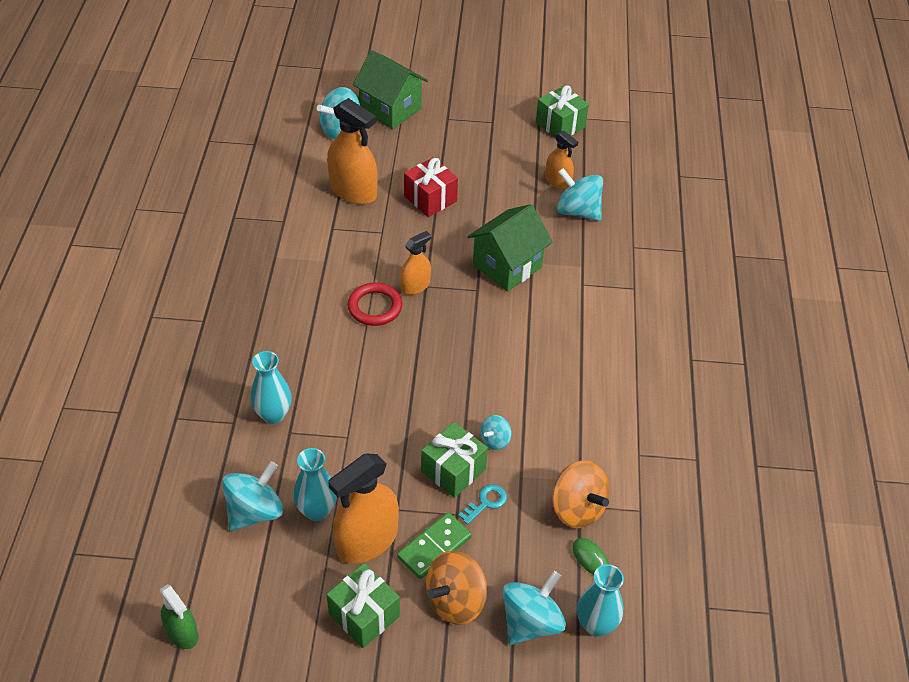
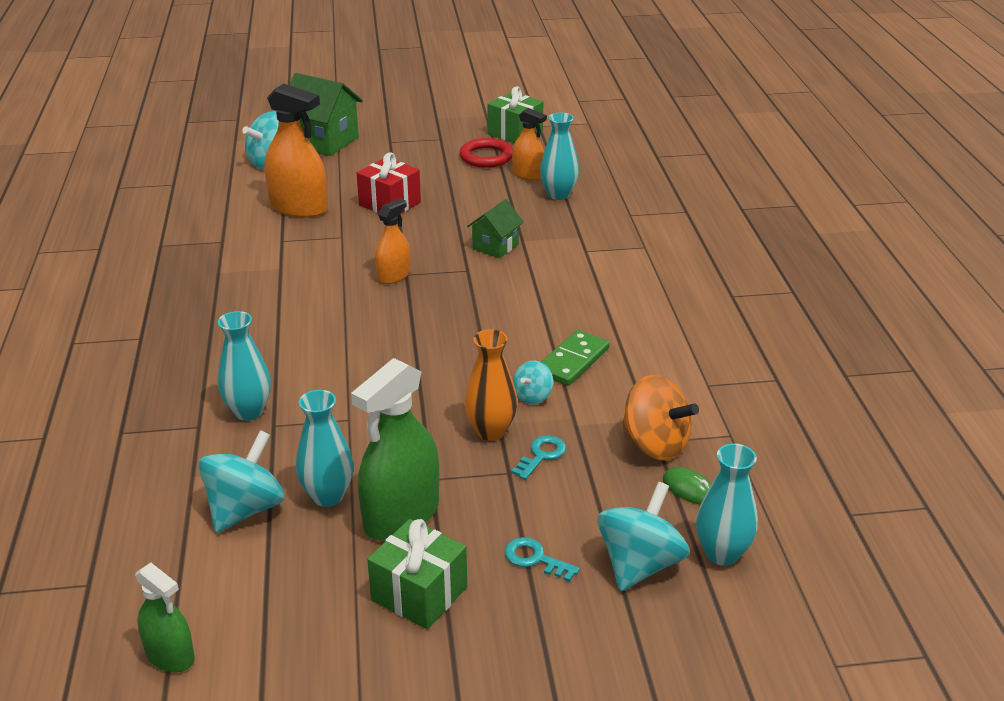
camera: 10 degrees left, 15 degrees down
orange spray bottle [328,453,399,564] -> green spray bottle [351,358,439,541]
red ring [348,282,402,326] -> red ring moved to [459,138,513,168]
green domino [397,512,472,579] -> green domino moved to [541,330,610,386]
green gift [421,422,488,498] -> orange vase [464,329,518,441]
orange spinning top [426,551,487,625] -> turquoise key [505,537,580,582]
green house [467,204,553,292] -> green house [467,199,524,258], size x0.58
turquoise spinning top [557,168,603,221] -> turquoise vase [540,113,579,200]

